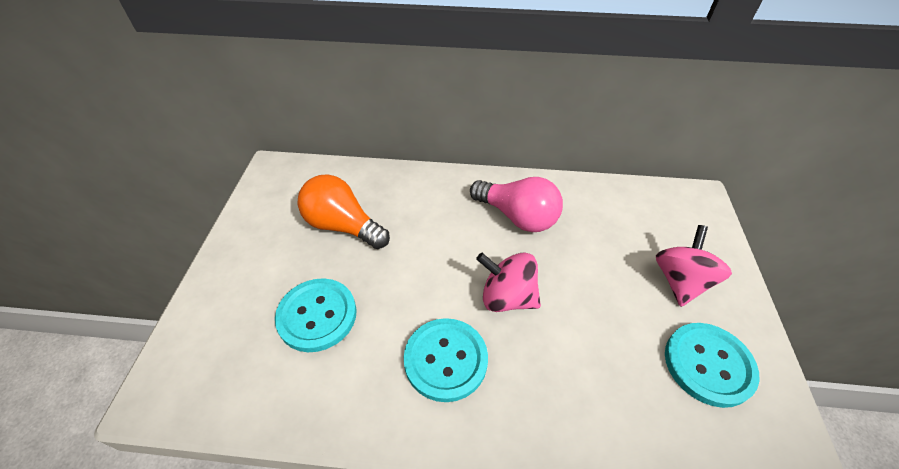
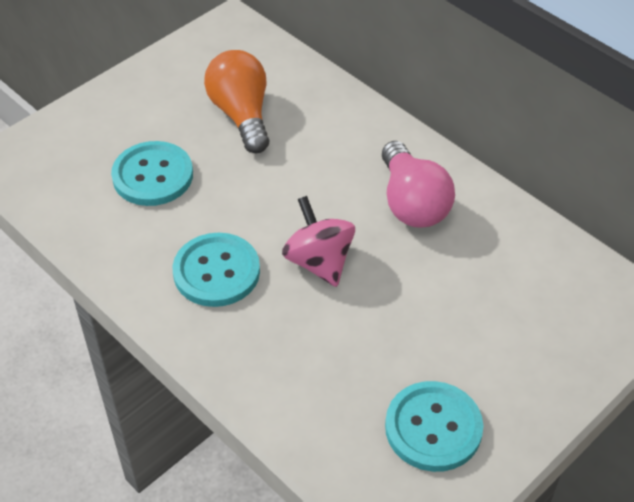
camera: 40 degrees right, 0 degrees up
pink spinning top [656,225,732,307] -> none

